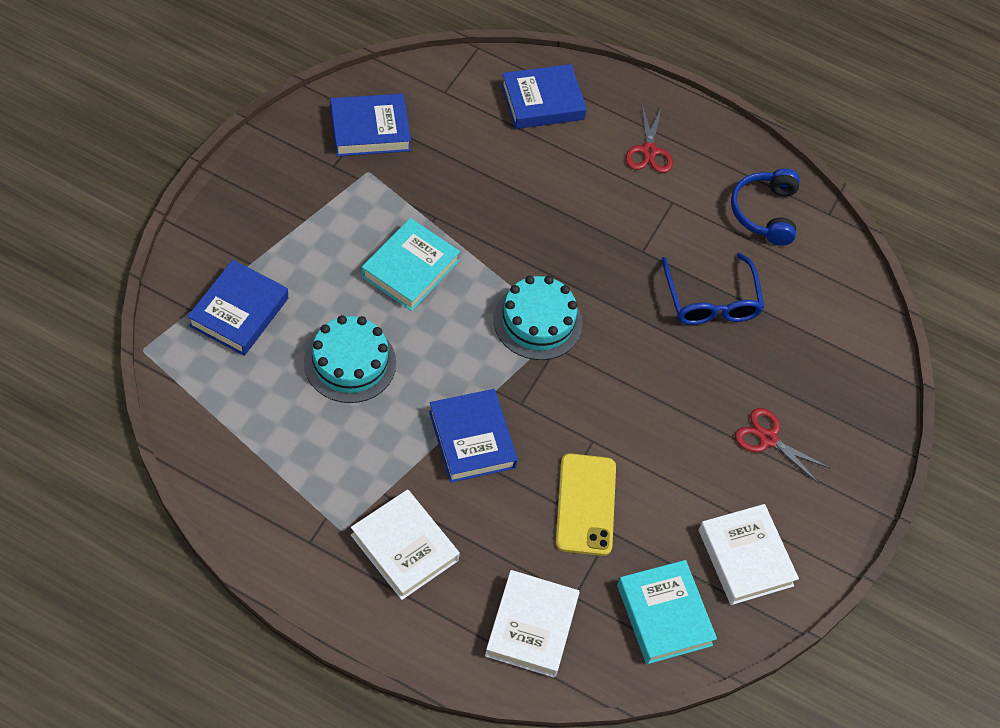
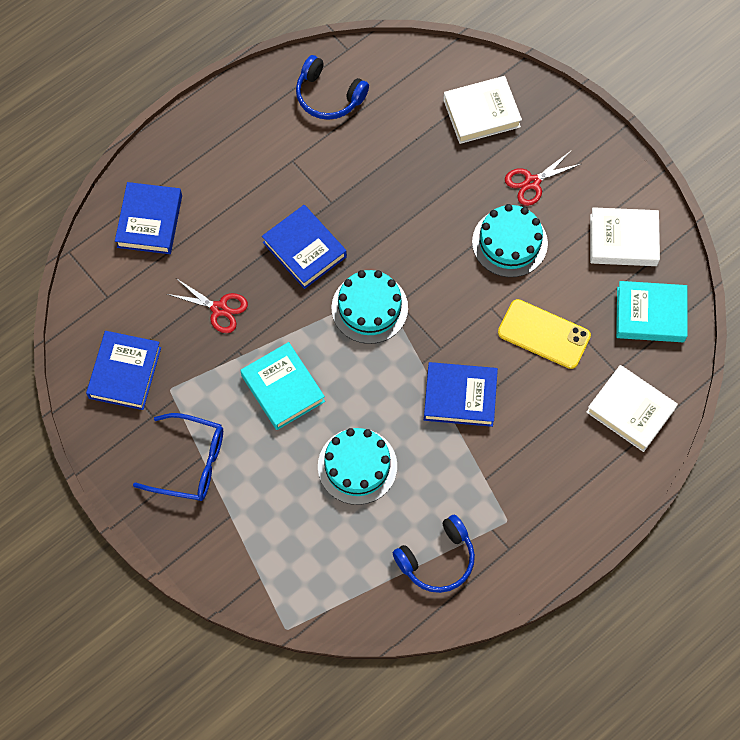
camera: 60 degrees left, 10 degrees up
blue book [187,260,288,356] -> blue book moved to [262,205,347,289]
white book [351,489,460,600] -> white book moved to [443,76,522,144]
red scissors [626,106,673,173] -> red scissors moved to [167,278,248,333]
blue glasses [662,253,764,325] -> blue glasses moved to [133,413,223,501]
none -> blue headphones [393,515,475,593]
none -> turquoise cake [472,204,548,277]

